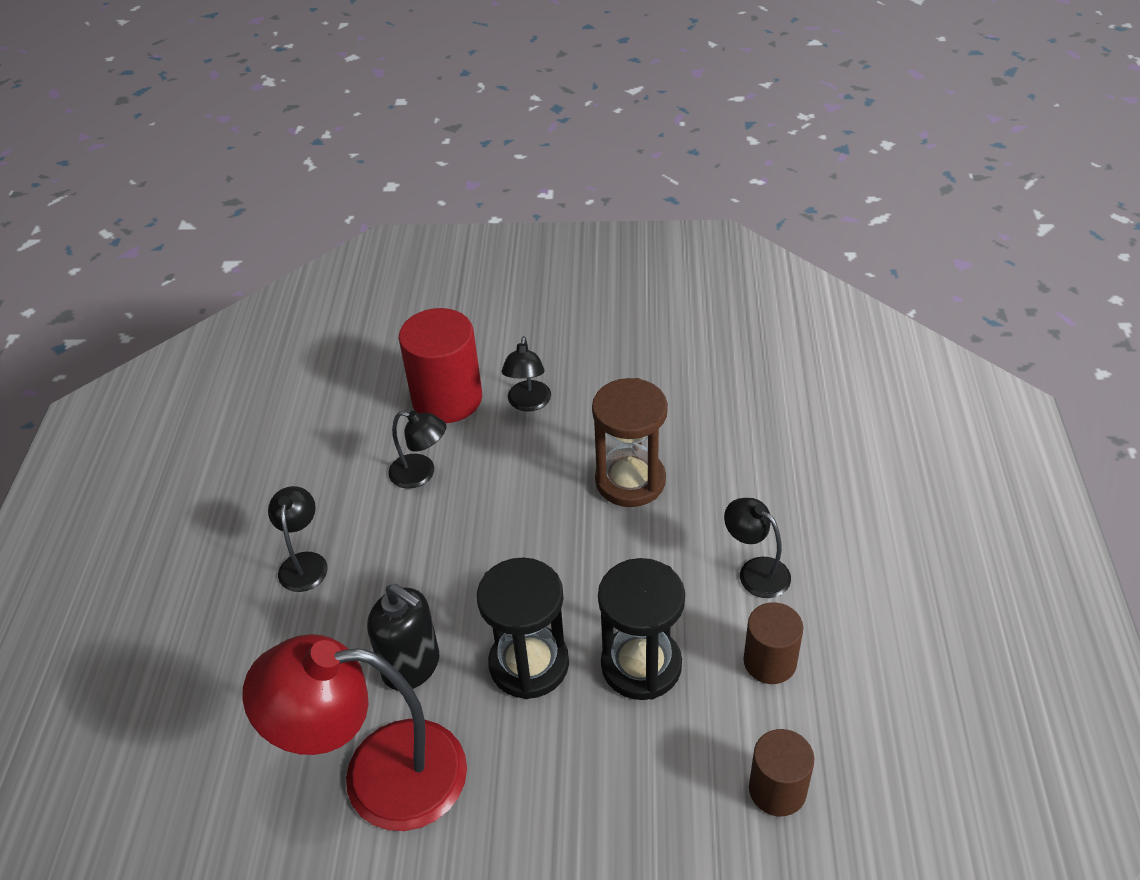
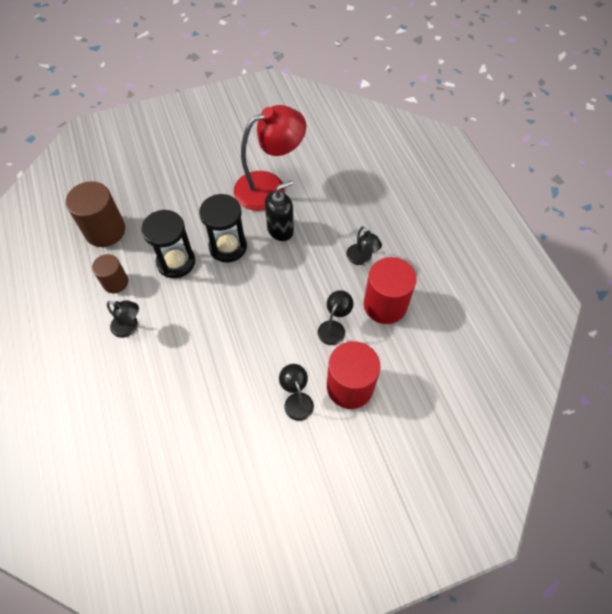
camera: 155 degrees right, 15 degrees up
black soap dispenser [367,584,439,691] -> black soap dispenser turned 135 degrees clockwise [265,180,294,241]
black lamp [388,410,446,489] -> black lamp turned 120 degrees clockwise [318,290,353,345]
brown hourglass [592,378,668,507] -> none
brown cylinder [749,729,814,816] -> brown cylinder [66,181,125,247], size x1.66
none -> red cylinder [364,257,417,324]

